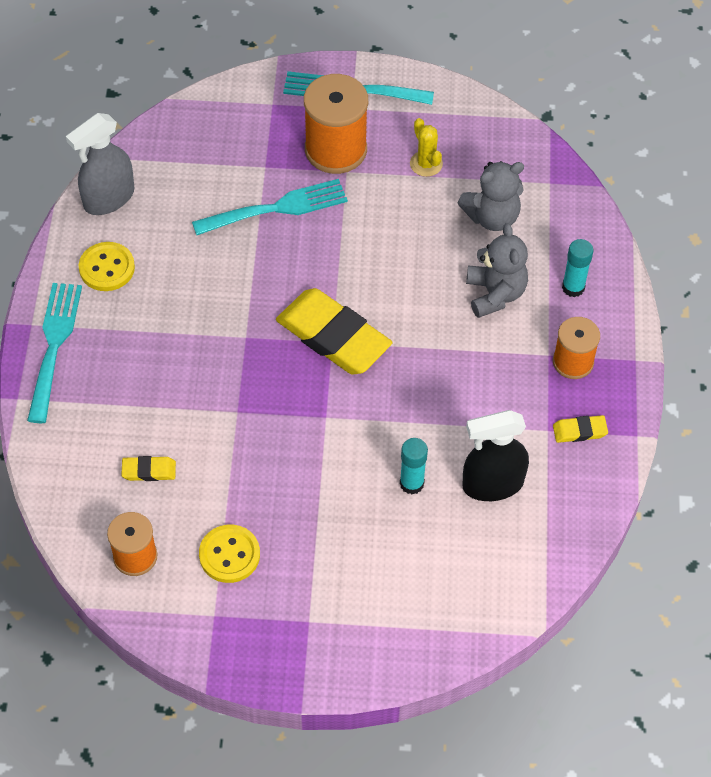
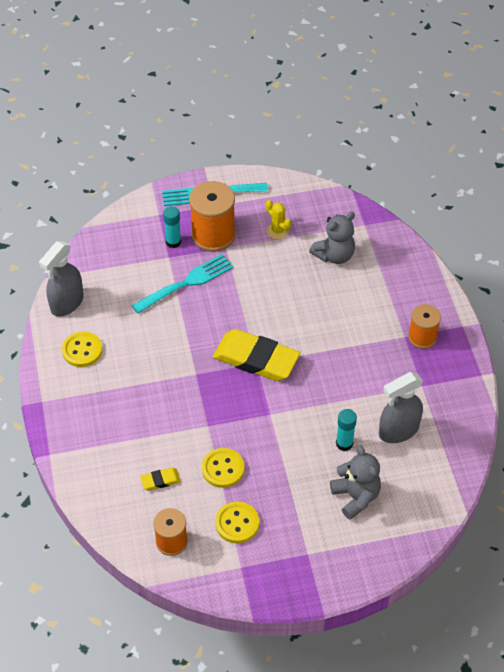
camera: 15 degrees left, 5 degrees down
turquoise fork [27,283,82,423] -> none
black spray bottle [462,410,529,501] -> grey spray bottle [379,372,423,443]
grey teddy bear [466,223,528,318] -> grey teddy bear moved to [330,445,381,520]
yellow eraser [553,415,608,443] -> none
turquoise glue stick [562,239,593,297] -> turquoise glue stick moved to [163,206,181,248]
none -> yellow button [202,448,244,488]

